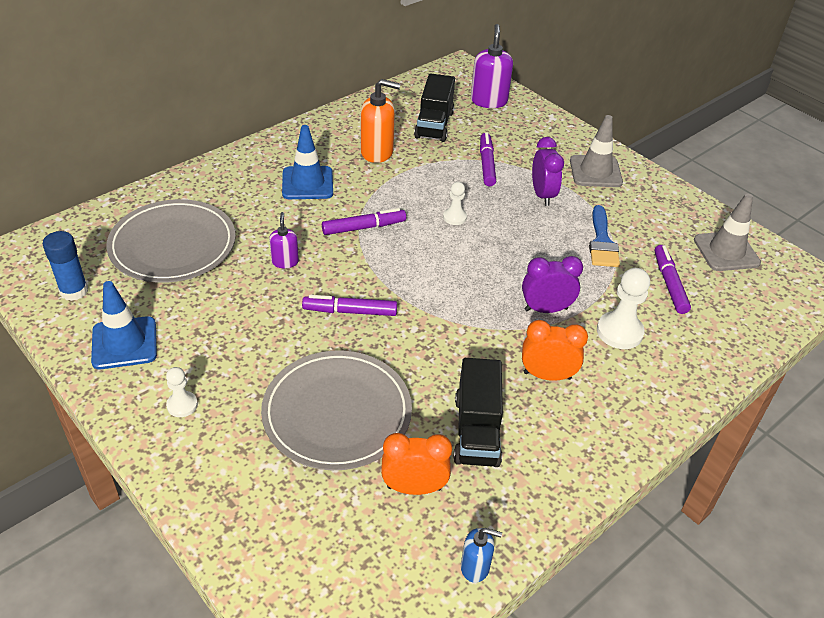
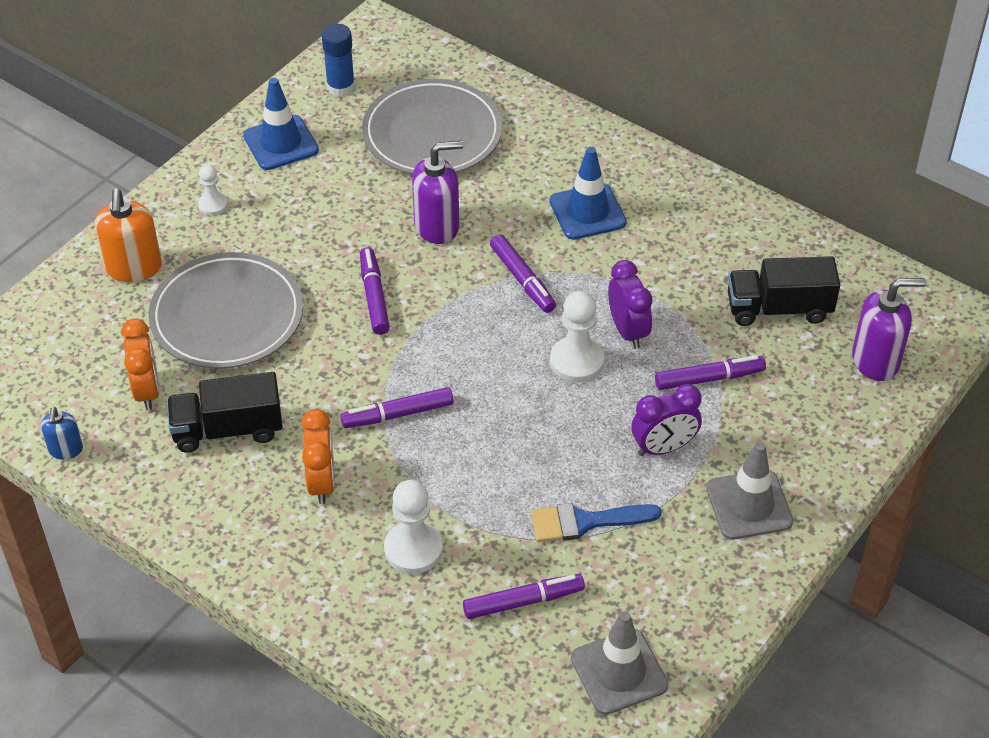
camera: 80 degrees right, 5 degrees up
purple soap dispenser [269,212,299,268] -> purple soap dispenser [412,141,463,244], size x1.76
orange soap dispenser [361,79,401,163] -> orange soap dispenser moved to [95,189,162,282]
white pawn [443,182,467,225] -> white pawn [550,291,604,382], size x1.71
purple clock [522,256,583,313] -> purple clock moved to [608,260,653,349]
none -> purple marker [340,387,454,428]

